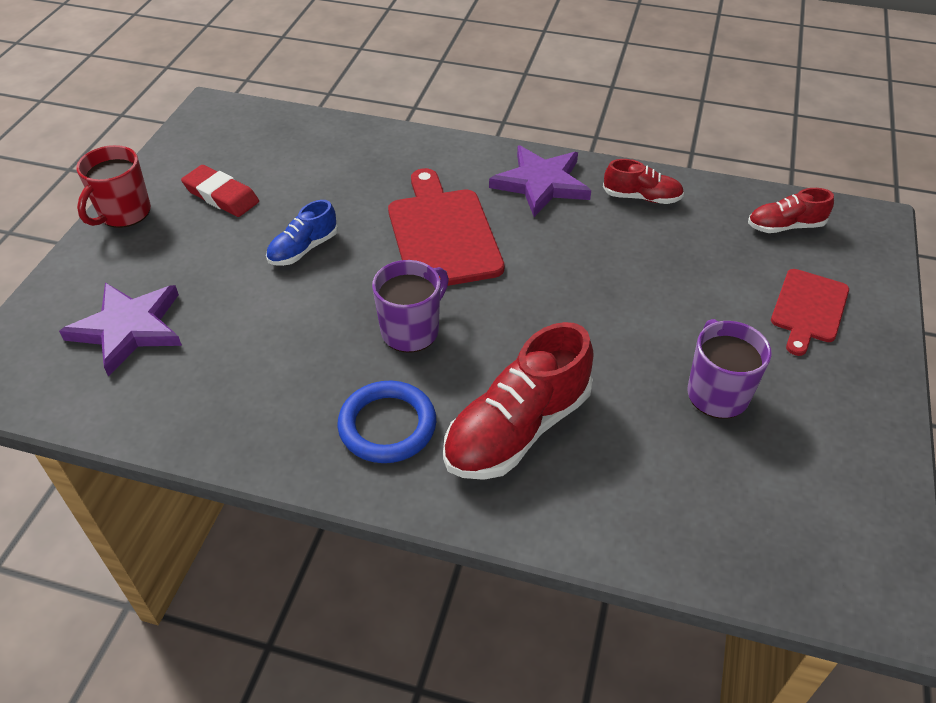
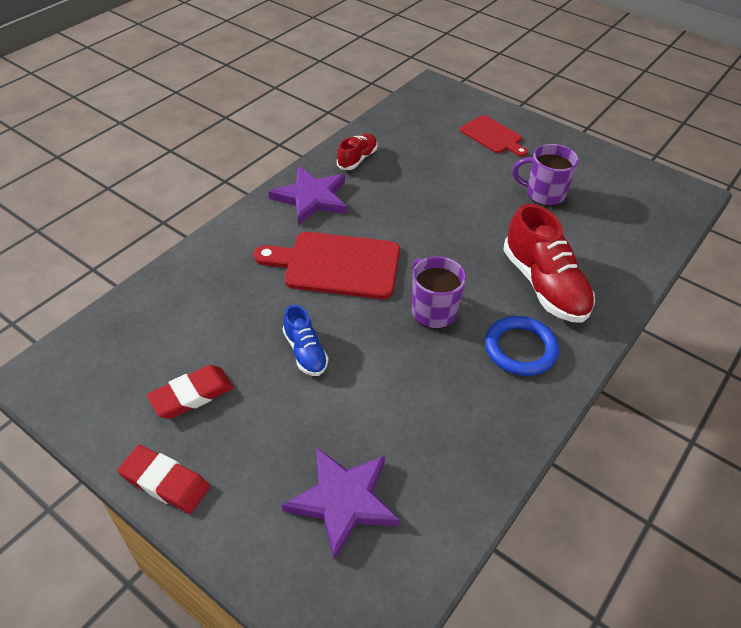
camera: 70 degrees left, 0 degrees up
red mug [76,145,151,228] -> red eraser [117,445,210,514]
red shoe [748,188,834,233] -> none

